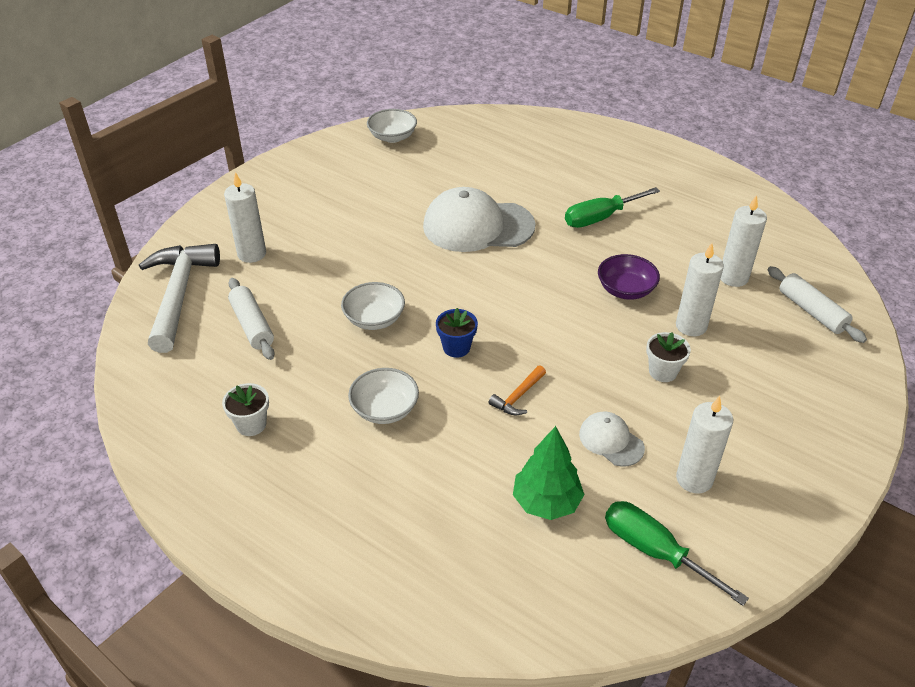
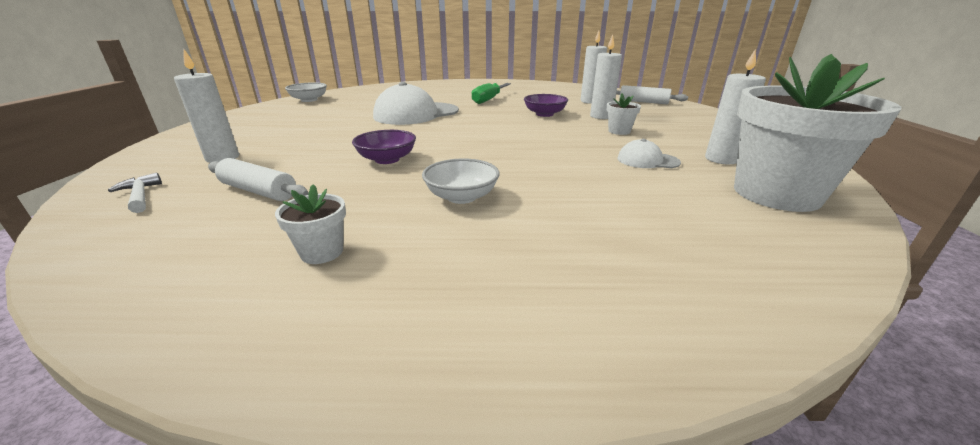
camera: 35 degrees left, 15 degrees down
white hammer [139,244,220,353] -> white hammer [108,173,162,213], size x0.44
white bowl [341,282,405,330] -> purple bowl [352,130,416,164]
blue flower pot [436,308,478,358] -> none
orange hammer [488,366,546,415] -> none
green tree [513,426,585,520] -> none
green screwdriver [605,501,749,606] -> white flower pot [734,54,902,212]

